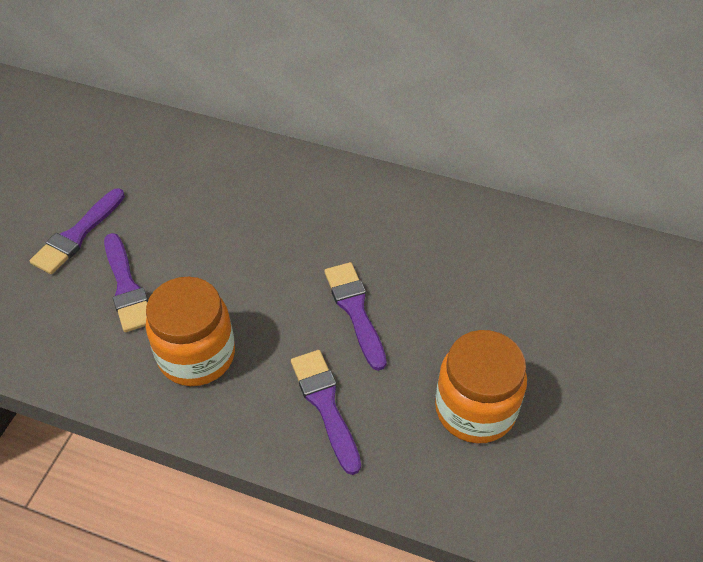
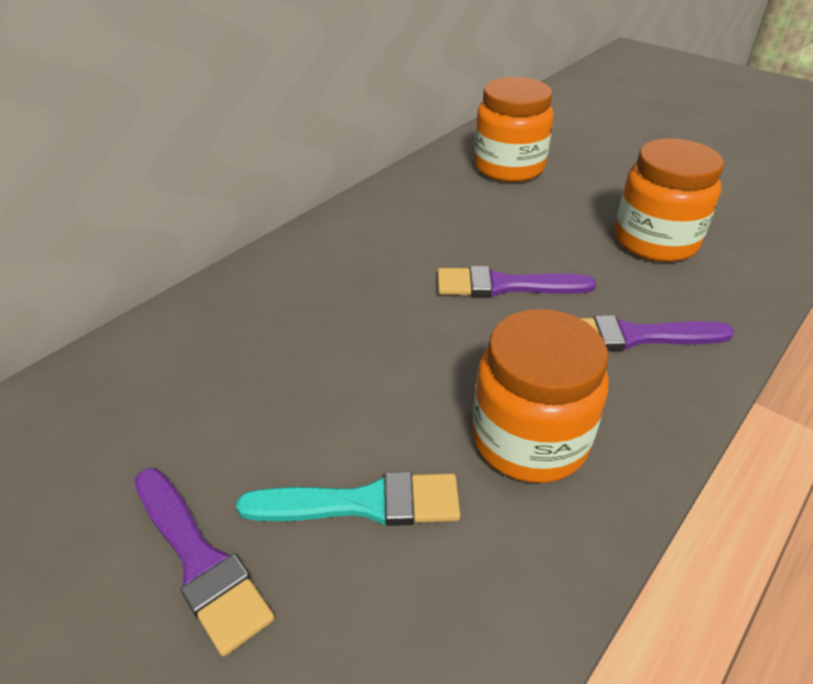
camera: 70 degrees left, 10 degrees down
purple brush [104,233,148,332] -> turquoise brush [236,472,460,526]
none -> orange jar [474,77,554,182]

